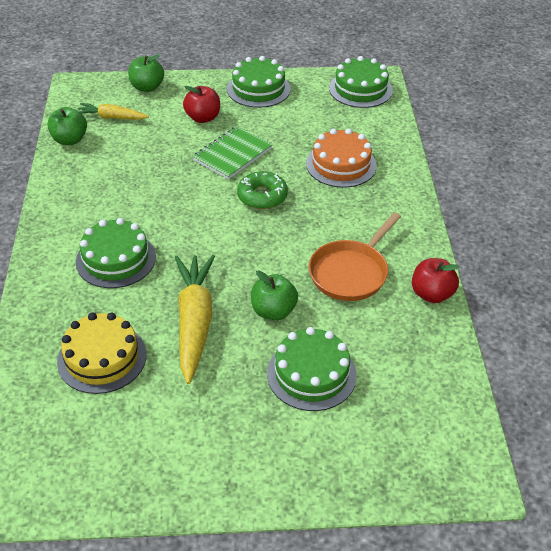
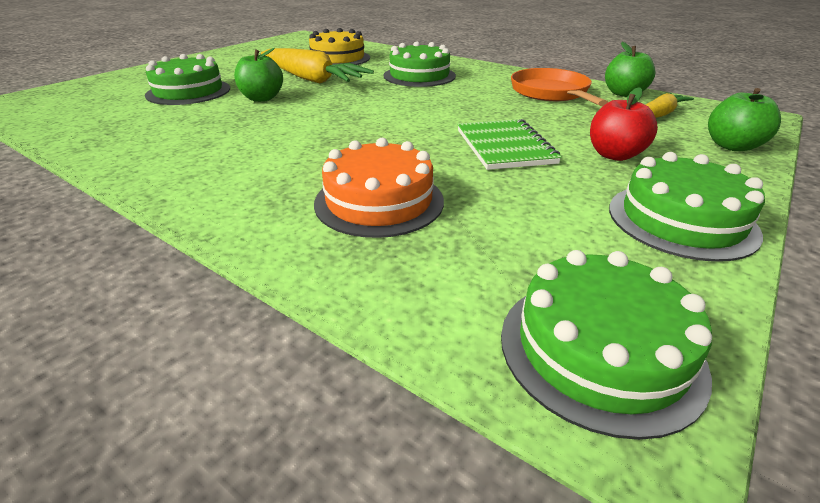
camera: 130 degrees right, 10 degrees down
green donut [237,171,288,209] -> none
orange pan [309,212,401,301] -> orange pan moved to [511,68,608,106]
red apple [412,258,459,303] -> none

